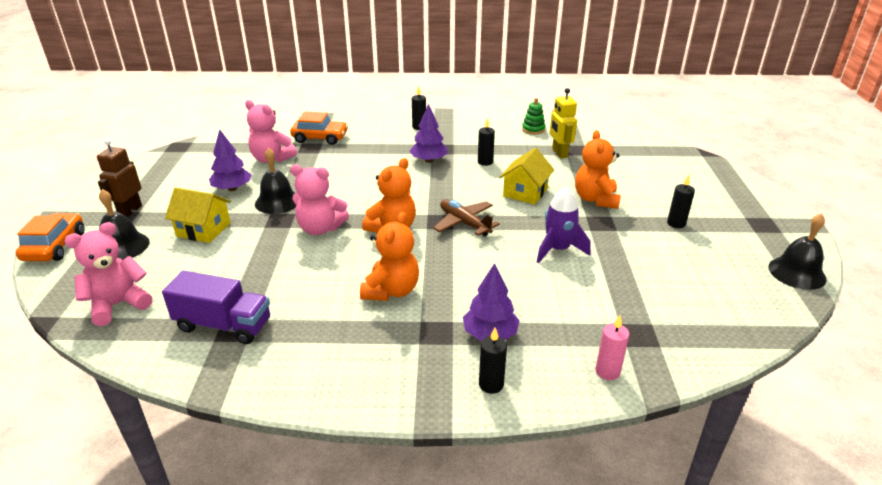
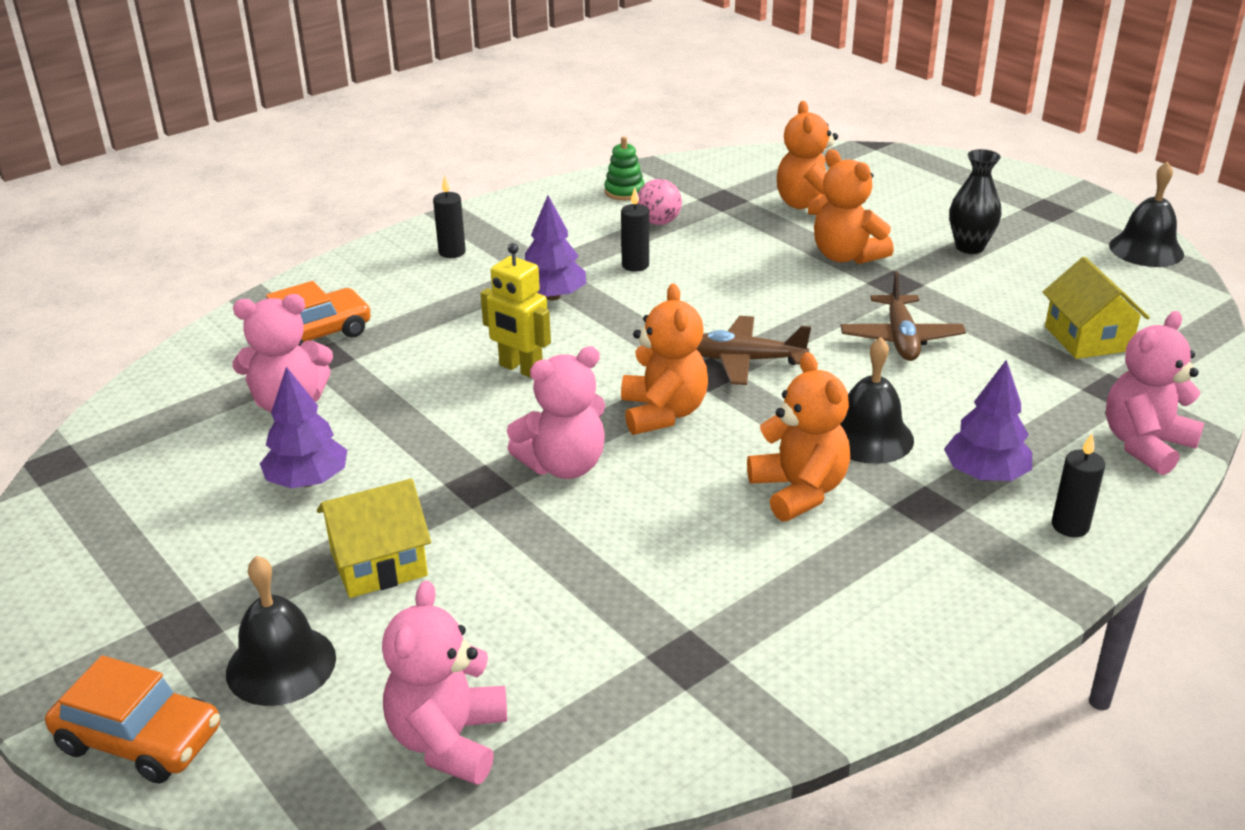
camera: 40 degrees left, 0 degrees up
orange car [15,213,84,261] -> orange car turned 150 degrees clockwise [45,655,220,784]
brown robot [97,139,142,217] -> none
purple truck [162,271,270,344] -> none
black bell [255,148,296,214] -> black bell moved to [840,337,914,464]
yellow house [499,148,554,205] -> yellow house moved to [1043,257,1150,359]
purple rocket [537,186,591,263] -> brown plane [840,272,966,361]
yellow robot [550,88,577,159] -> yellow robot moved to [480,243,551,378]
pink candle [596,315,629,380] -> pink teddy bear [1106,311,1204,475]
black candle [667,175,695,228] -> black vase [949,149,1001,254]
none -> pink ball [637,179,682,225]
none -> orange teddy bear [777,101,838,215]

